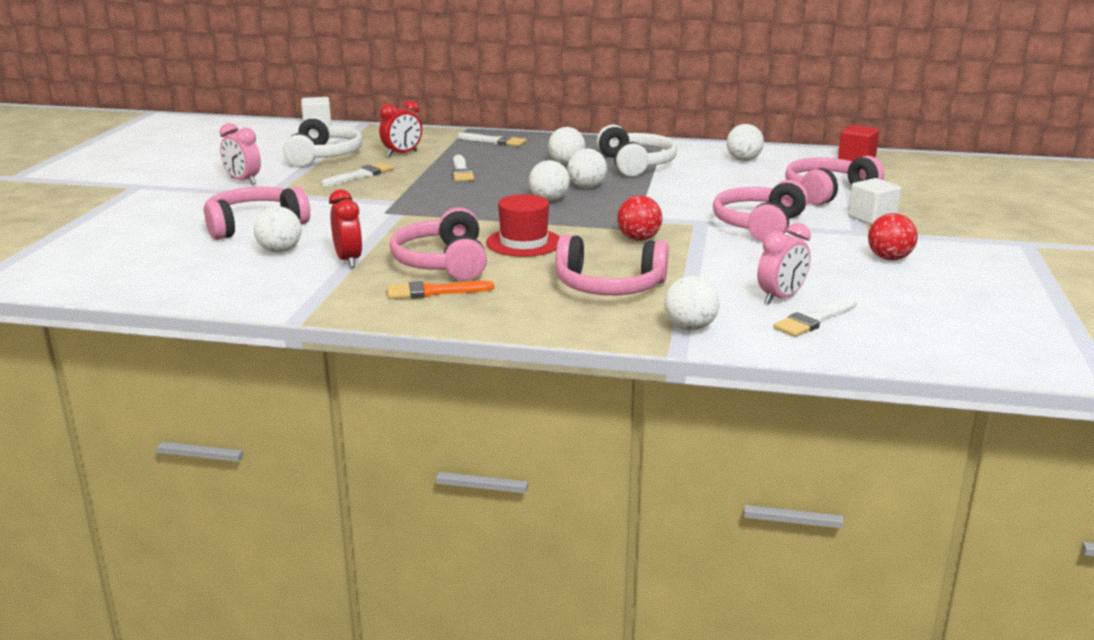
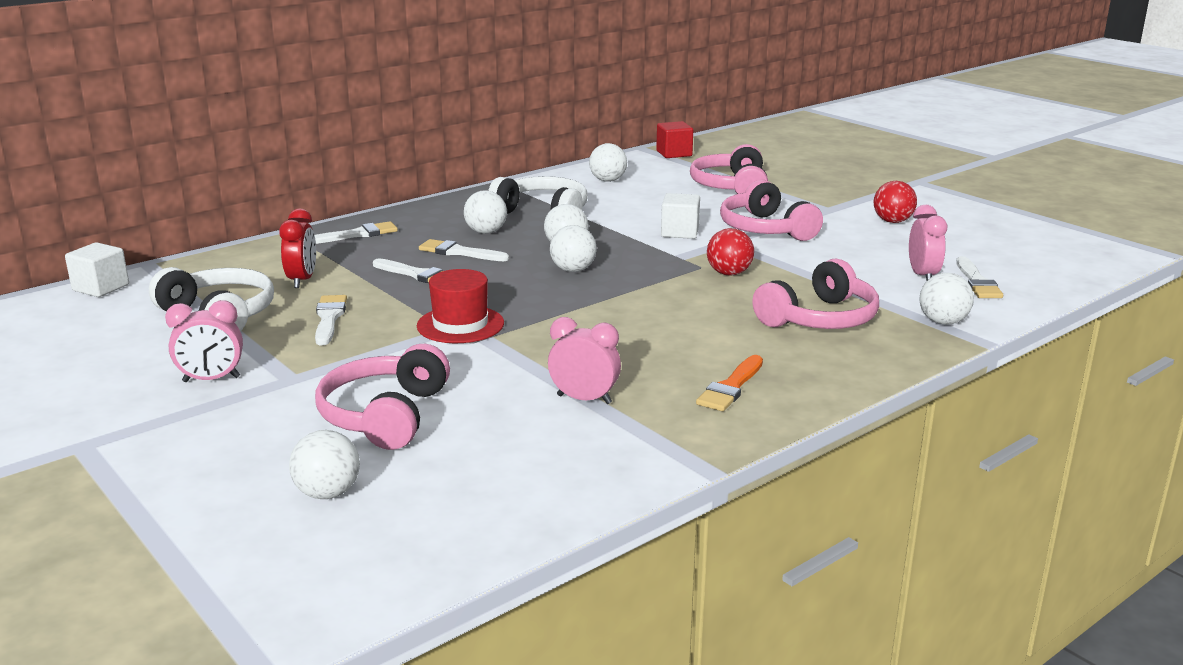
camera: 50 degrees left, 0 degrees up
white ball [254,206,302,253] -> white ball moved to [289,430,360,499]
red clock [329,189,362,268] -> pink clock [548,317,621,404]
pink headphones [390,207,487,280] -> none
red hat [486,194,559,257] -> red hat moved to [417,269,504,343]
white cube [848,178,902,225] -> white cube moved to [661,193,700,239]
none -> white brush [419,239,509,261]

